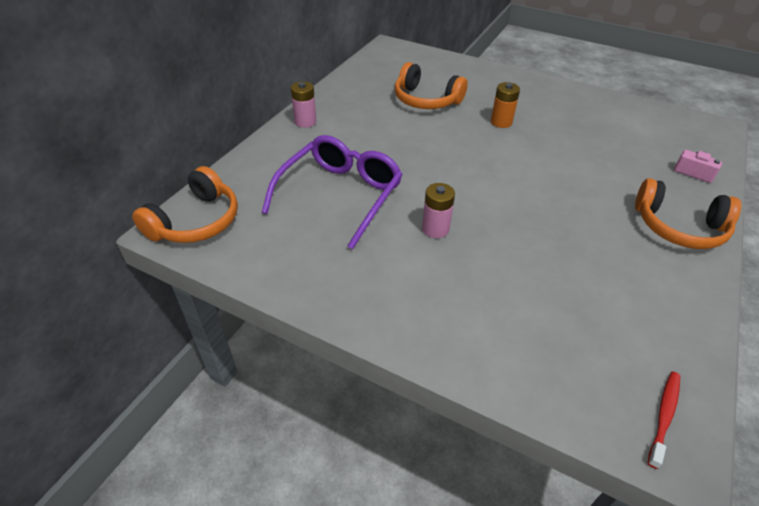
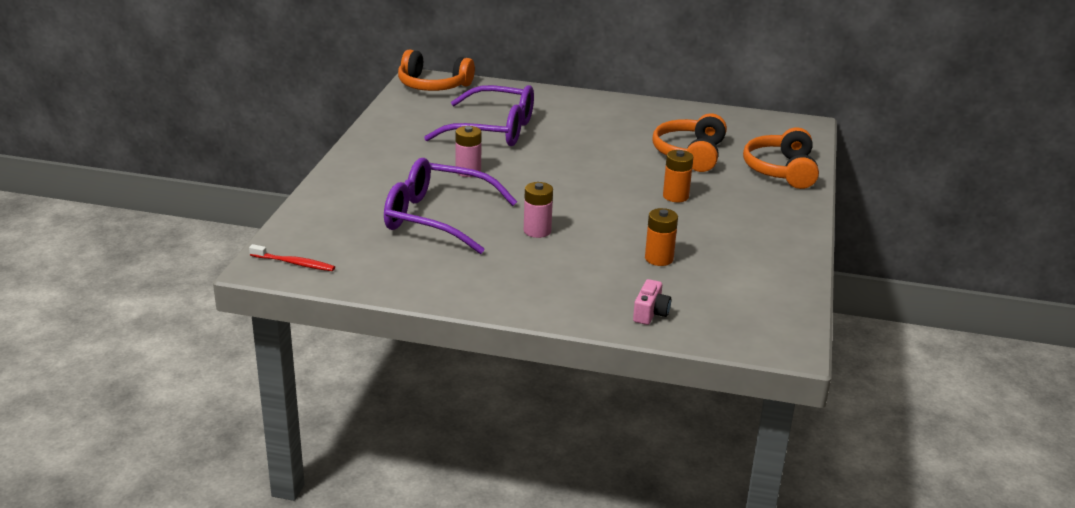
camera: 75 degrees right, 15 degrees down
pink battery [291,81,316,128] -> pink battery moved to [524,182,553,238]
orange headphones [635,178,741,249] -> orange headphones moved to [743,127,819,189]
none -> purple glasses [384,158,517,254]
none -> orange battery [645,208,678,266]

